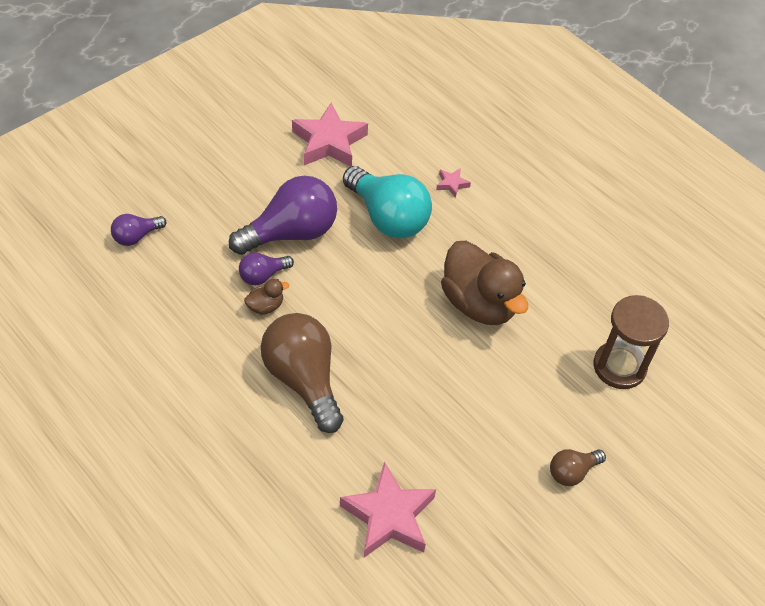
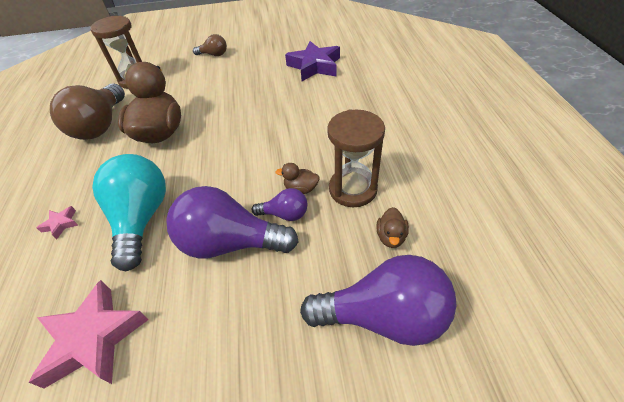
camera: 140 degrees left, 5 degrees down
purple light bulb [111,214,166,246] -> purple light bulb [300,255,457,346], size x2.01
brown light bulb [261,313,344,433] -> brown light bulb moved to [50,83,125,140]
pink star [340,461,436,558] -> purple star [285,41,340,81]
none -> brown hourglass [327,110,385,207]
none -> brown duck [376,207,409,248]

